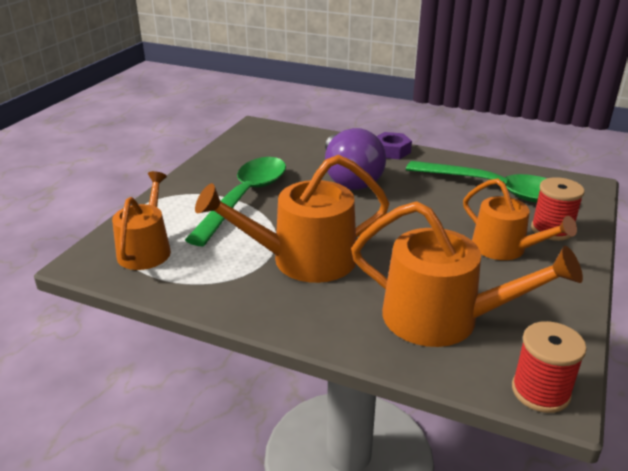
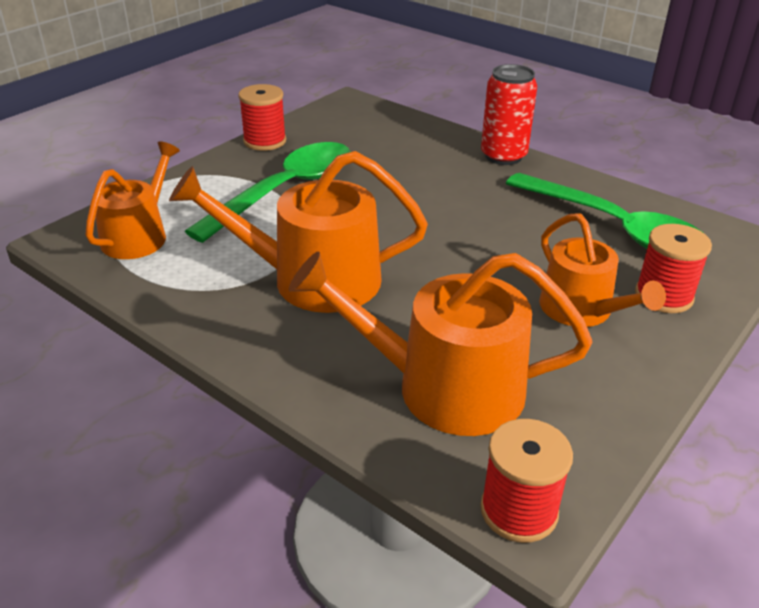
camera: 15 degrees right, 5 degrees up
purple light bulb [325,128,386,190] -> none
orange watering can [351,201,583,347] -> orange watering can turned 150 degrees clockwise [289,251,593,436]
purple nut [376,132,412,159] -> red can [481,64,537,165]
none -> red spool [238,84,286,151]

